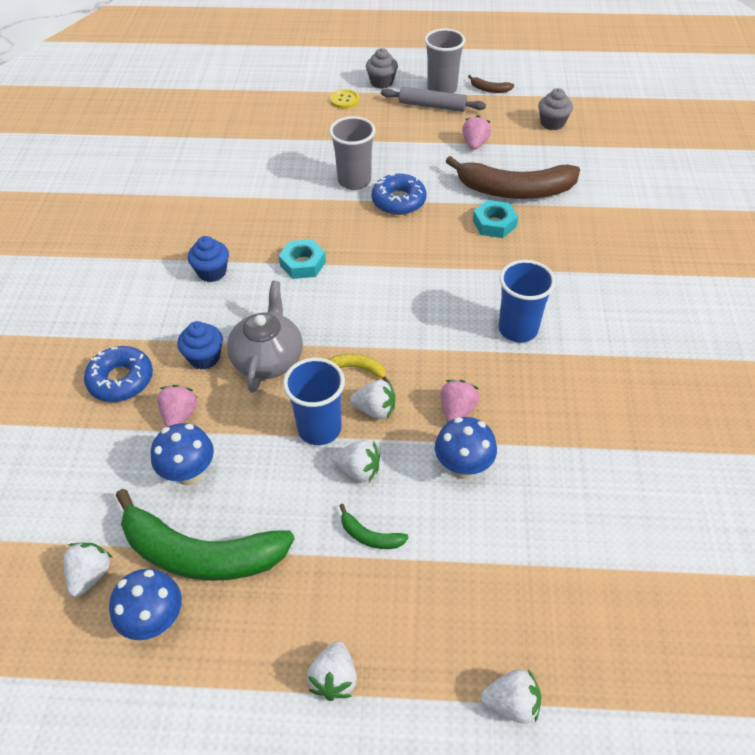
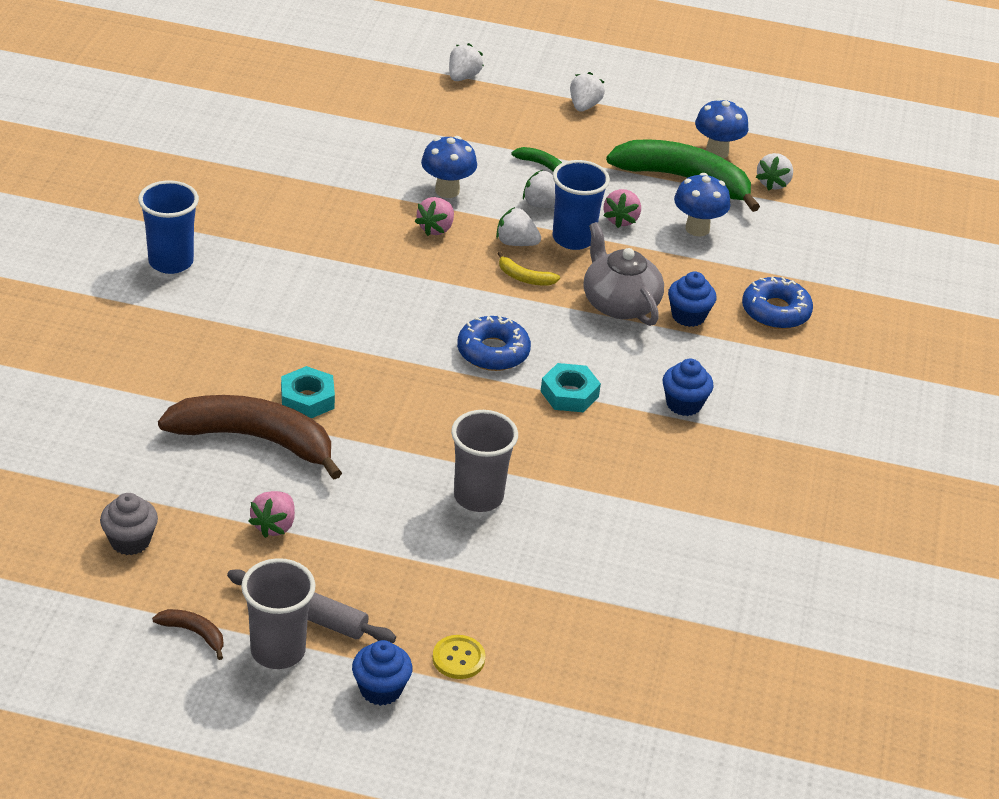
camera: 175 degrees left, 10 degrees down
pink strawberry [157,385,197,427] -> pink strawberry moved to [603,189,641,228]
grey teapot [227,281,303,393] -> grey teapot turned 135 degrees clockwise [584,222,664,326]
grey cupcake [366,48,398,89] -> blue cupcake [352,640,412,706]
blue donut [372,174,427,215] -> blue donut moved to [457,315,531,371]
white strawberry [481,669,541,724] -> white strawberry turned 105 degrees clockwise [449,43,484,81]
blue cup [499,260,556,343] -> blue cup moved to [138,180,199,274]

